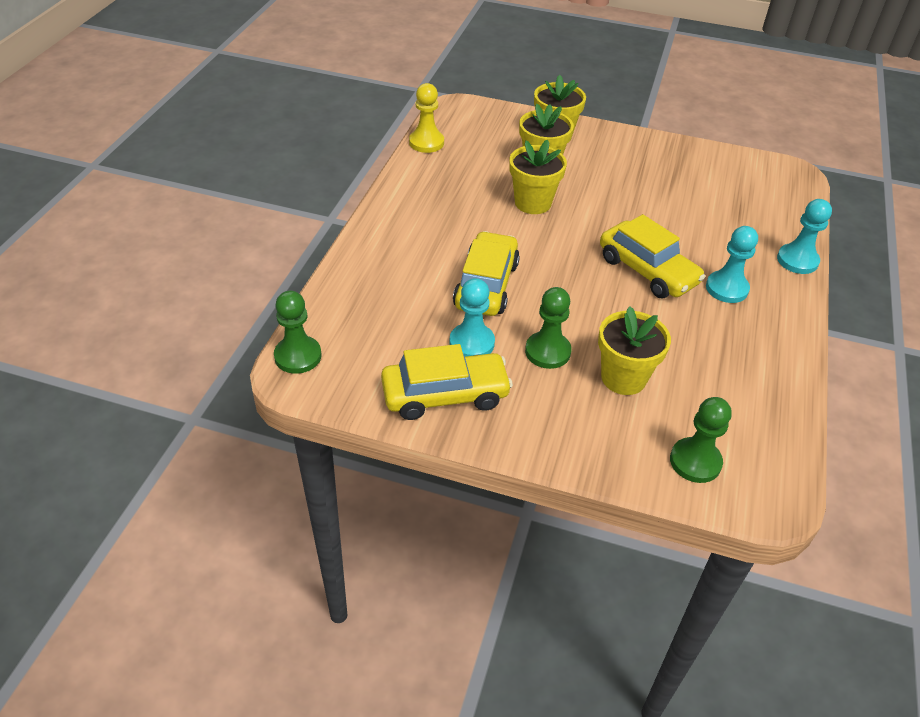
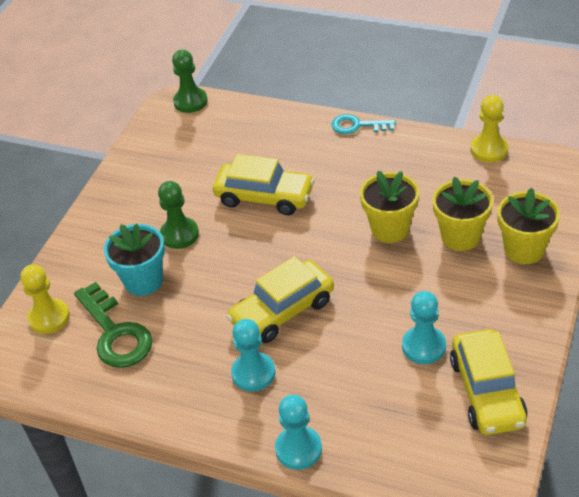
camera: 100 degrees right, 0 degrees up
yellow car [381,344,513,420] -> yellow car moved to [450,329,528,435]
turquoise pawn [449,278,495,357] -> turquoise pawn moved to [402,291,446,364]
yellow flower pot [598,306,671,395] -> turquoise flower pot [104,224,165,296]
green pawn [670,397,732,483] -> yellow pawn [20,264,70,334]
none -> green key [74,282,153,368]
none -> turquoise key [331,114,396,134]

